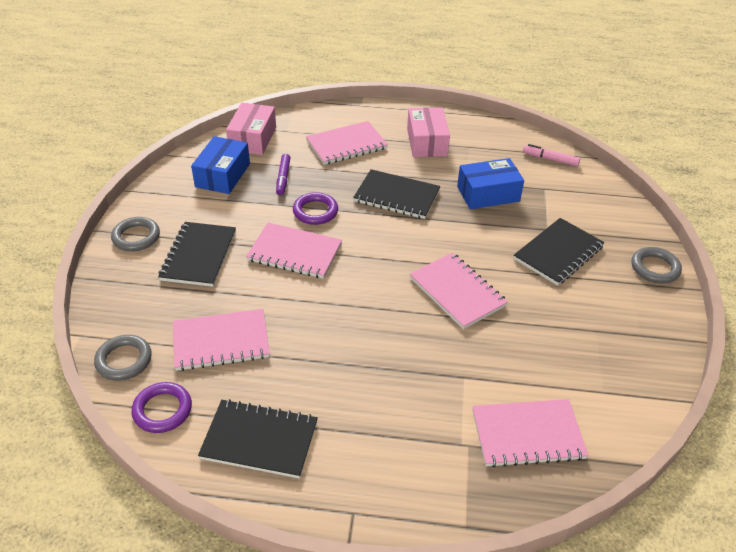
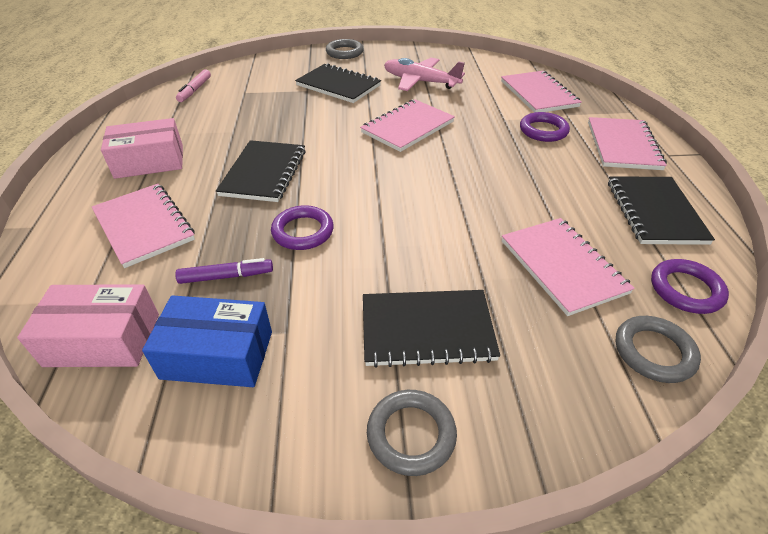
camera: 100 degrees left, 0 degrees up
pink notebook [246,223,342,279] -> pink notebook moved to [588,117,667,170]
blue box [457,158,524,209] -> none
none -> pink plane [384,58,465,91]
none -> purple ring [520,112,570,142]

